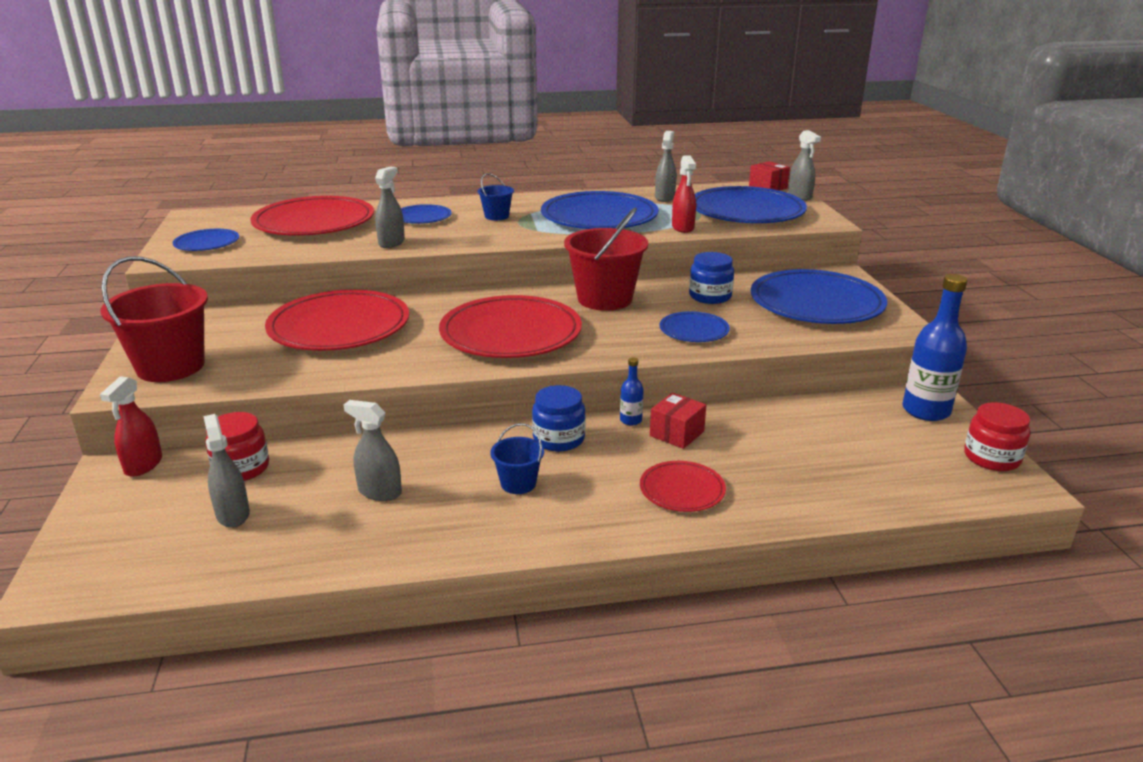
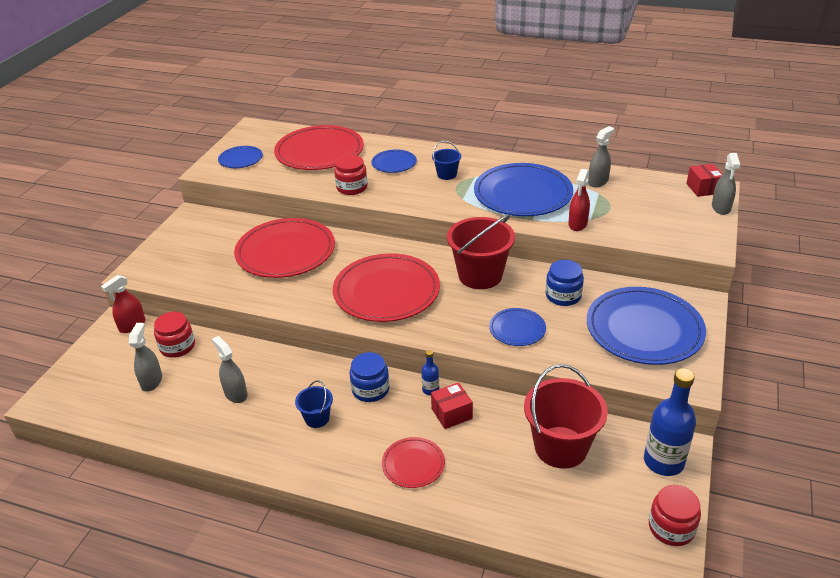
camera: 30 degrees right, 10 degrees up
red bucket [100,256,208,382] -> red bucket moved to [524,364,608,469]
grey spray bottle [375,167,405,248] -> red jar [334,155,368,195]
blue plate [695,186,807,223] -> none

